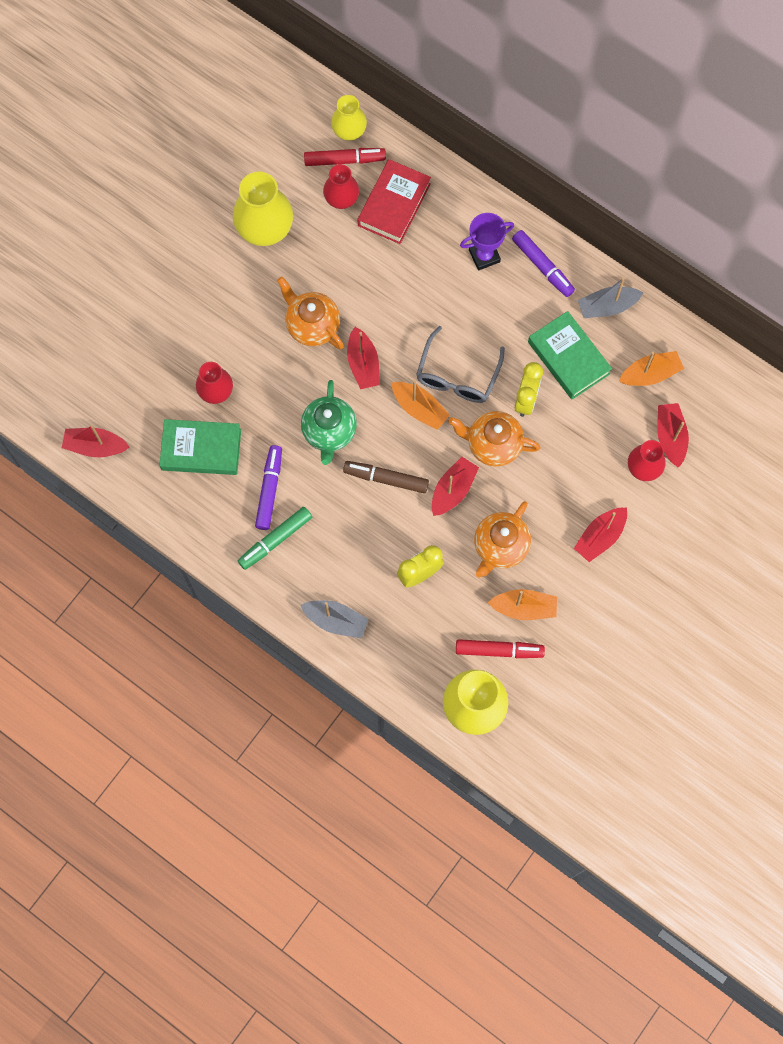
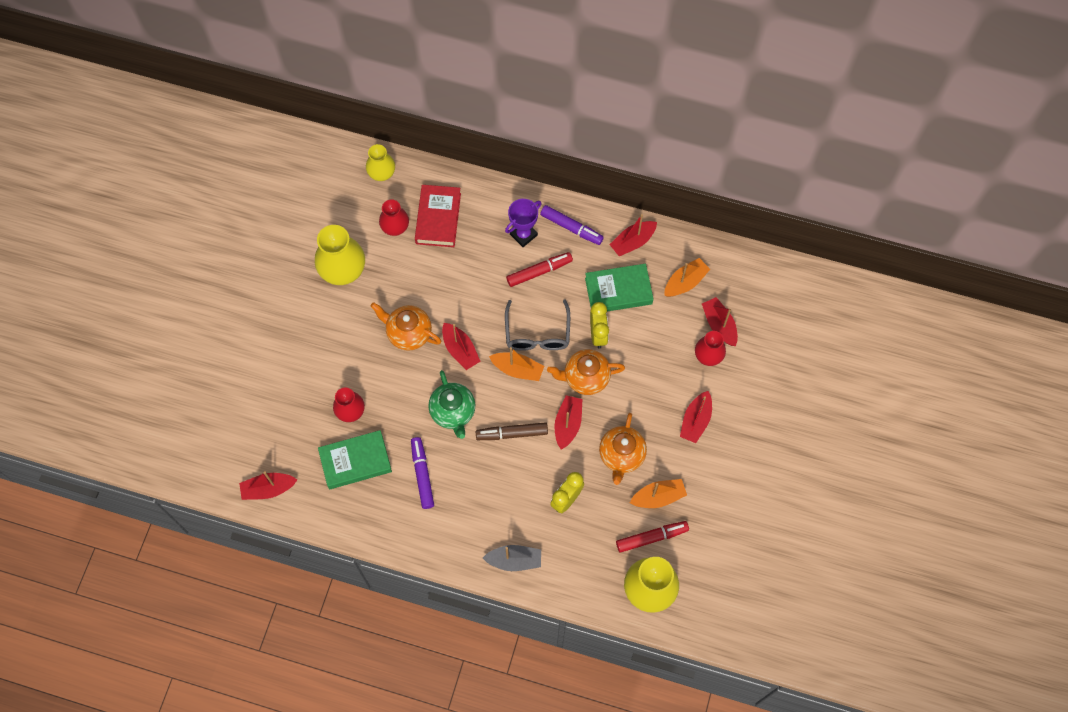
camera: 20 degrees left, 5 degrees down
green marker [238,507,312,570] -> none
red marker [304,148,386,166] -> red marker moved to [506,252,573,287]
green book [528,311,612,399] -> green book turned 45 degrees counterclockwise [585,264,653,311]
grey boat [578,278,643,318] -> red boat [609,214,657,256]

